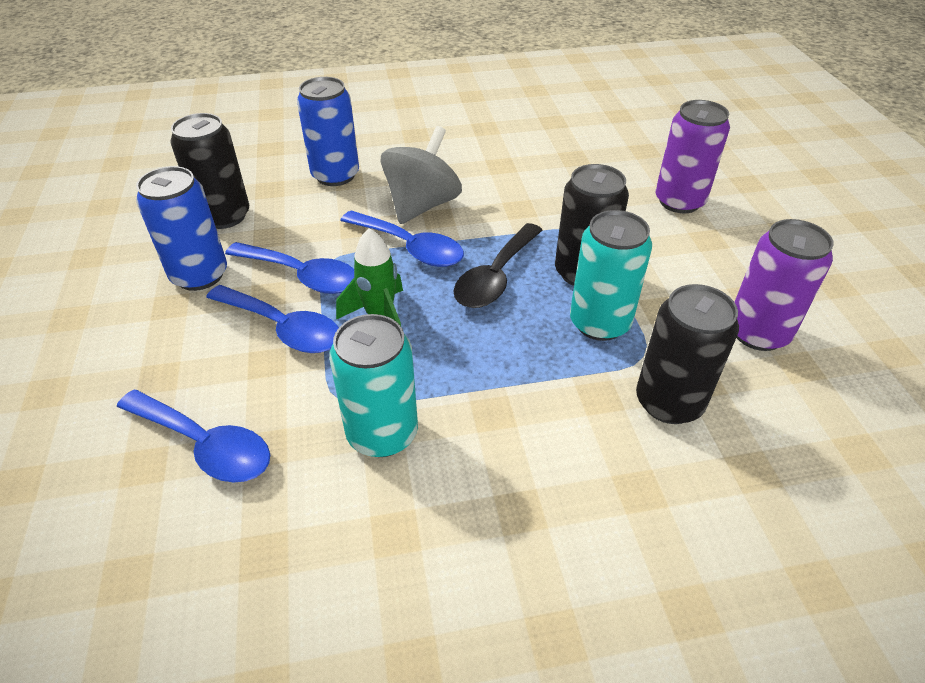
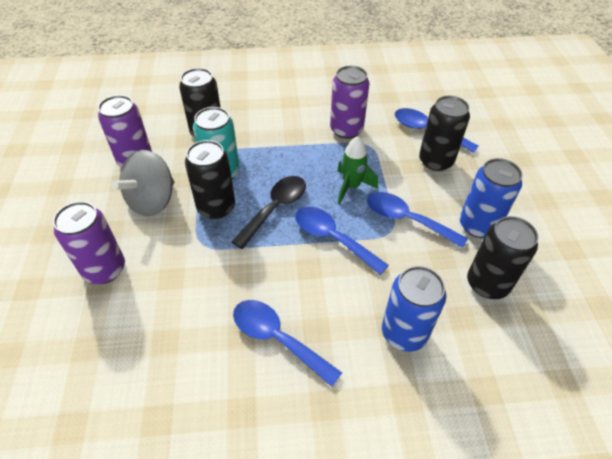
camera: 175 degrees left, 5 degrees up
blue spoon [206,285,339,353] -> blue spoon moved to [233,300,342,387]
turquoise can [329,314,418,457] -> purple can [330,66,370,139]
grey spinning top [380,126,462,224] -> grey spinning top moved to [112,150,174,216]
none -> black can [419,96,470,171]

